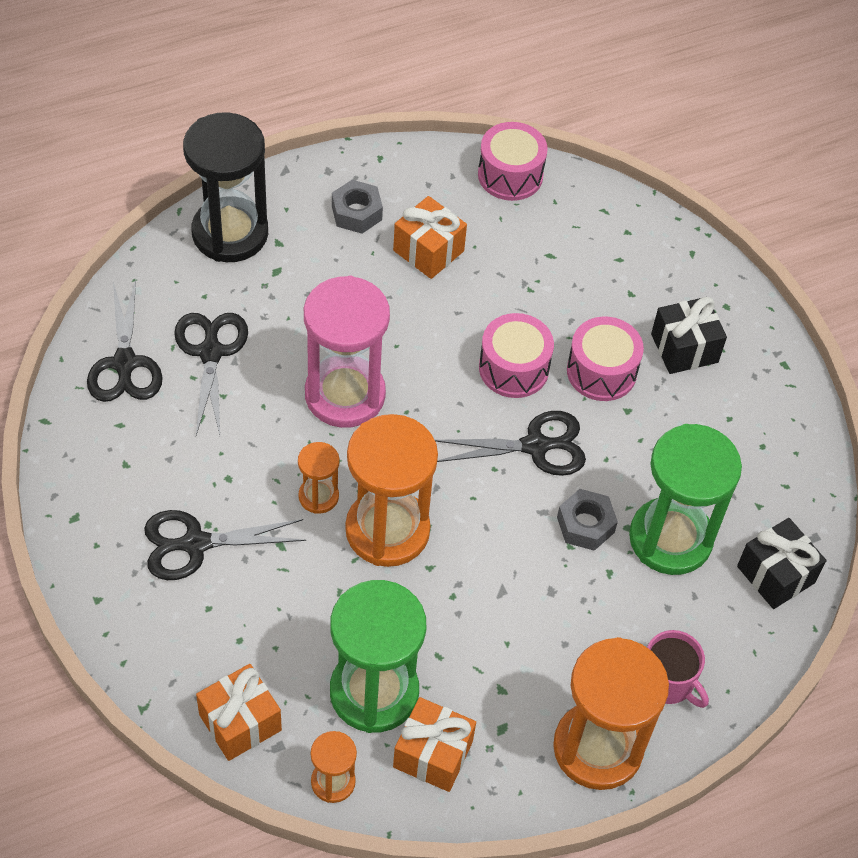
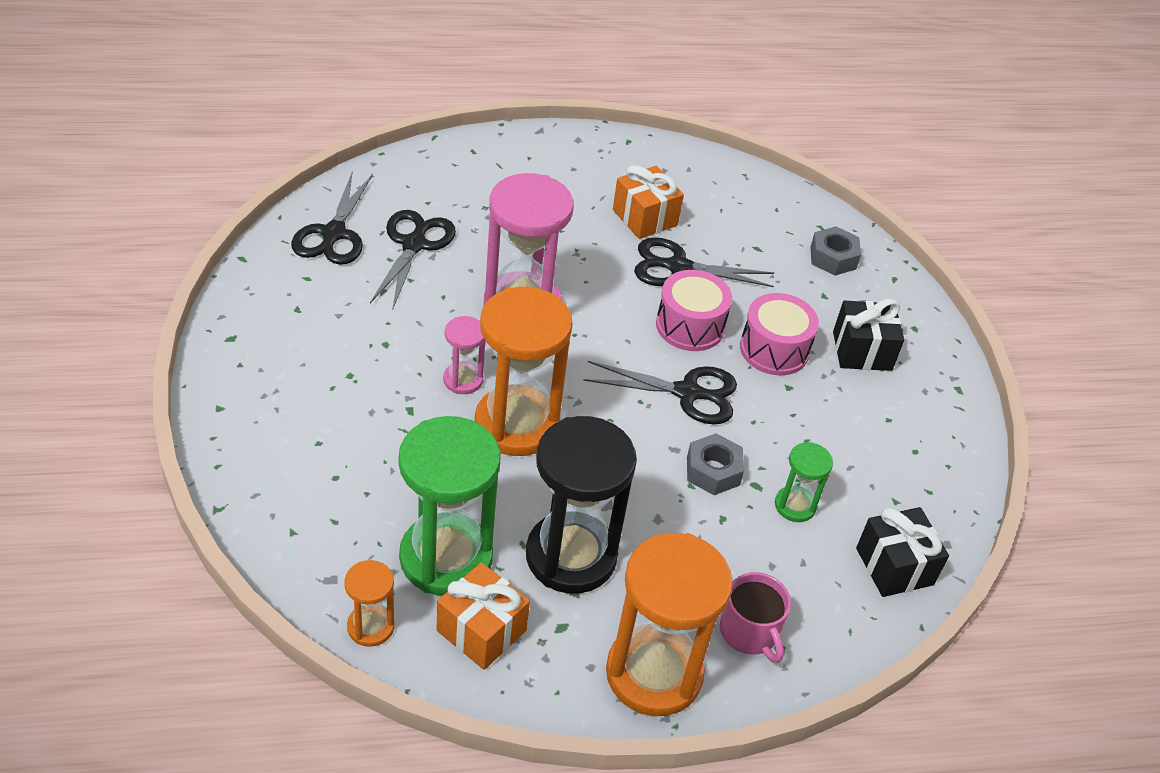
camera: 15 degrees right, 10 degrees down
black scissors [144,510,306,580] -> black scissors moved to [634,237,774,287]
black hourglass [183,112,268,262] -> black hourglass moved to [526,416,637,594]
orange gift [196,664,282,761] -> none
orange hourglass [298,442,340,514] -> pink hourglass [443,316,485,394]
grey nut [332,180,383,234] -> grey nut moved to [810,226,861,276]
pink drum [478,122,548,201] -> none
green hourglass [629,424,742,575] -> green hourglass [775,442,833,522], size x0.48

